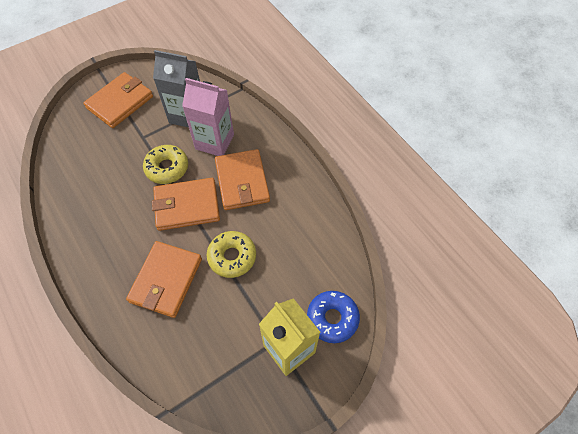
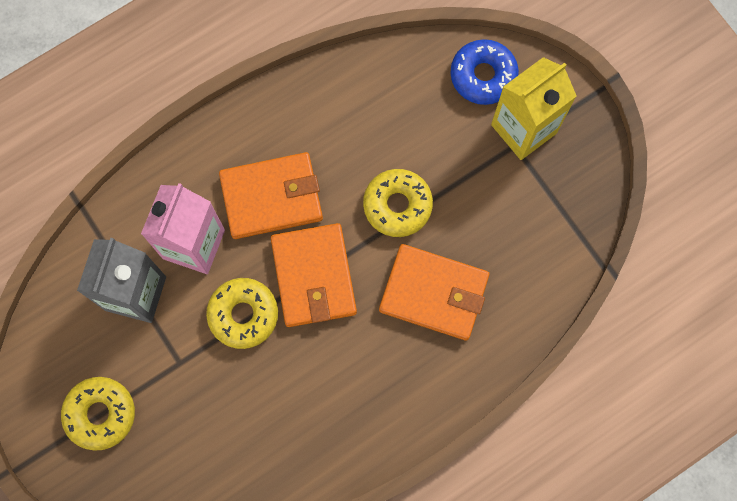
camera: 90 degrees left, 15 degrees up
orange wallet [83,72,153,128] -> yellow donut [61,377,135,451]

